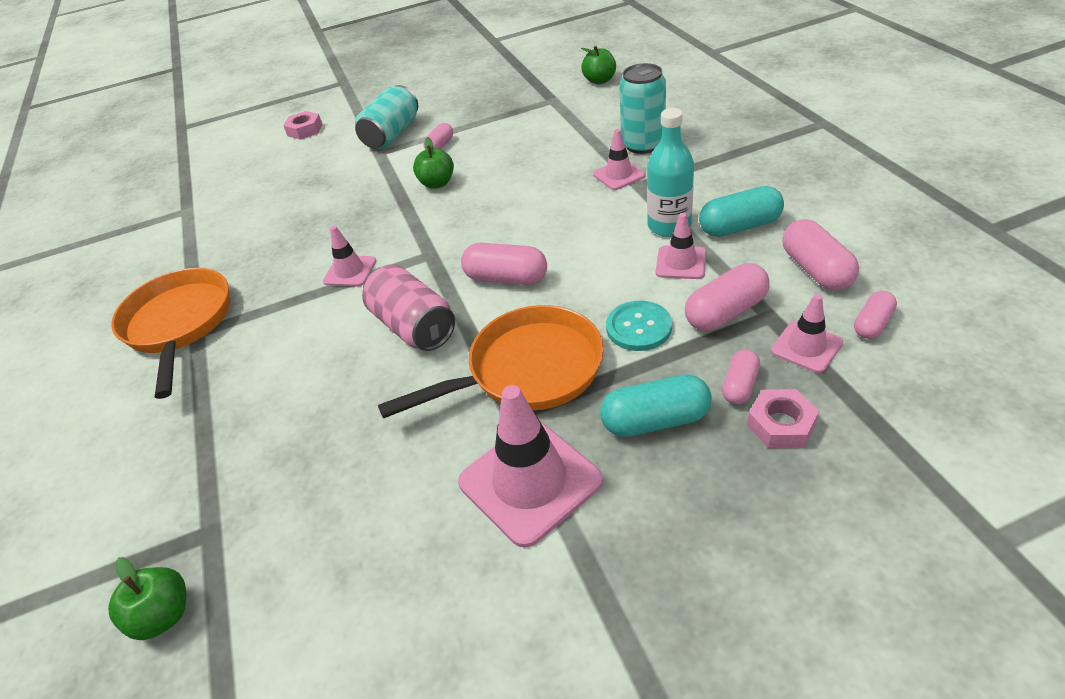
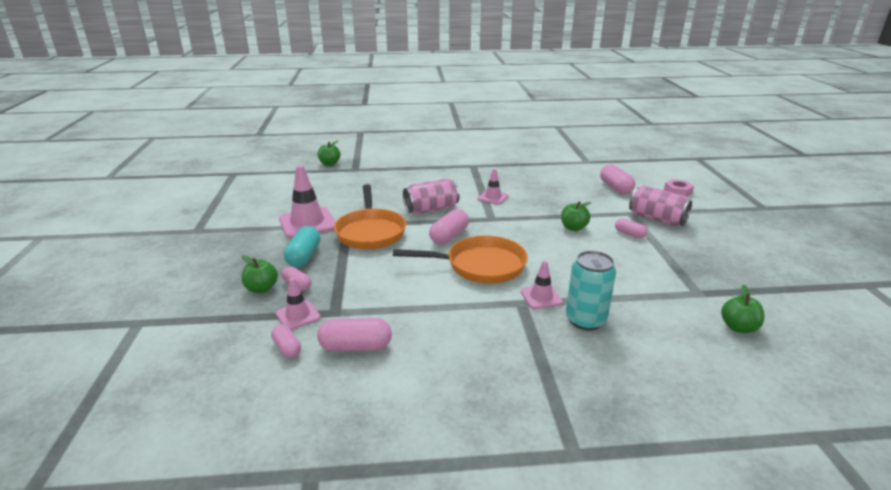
camera: 100 degrees right, 15 degrees down
orange pan [111,268,230,399] -> orange pan moved to [393,235,528,283]
turquoise can [355,85,418,149] -> pink can [629,185,692,226]
turquoise button [606,301,672,351] -> none
turquoise bottle [647,108,694,237] -> none
pink traffic cone [656,213,706,279] -> none
pink capsule [685,263,770,331] -> pink capsule moved to [600,165,635,194]
turquoise capsule [699,186,784,237] -> none
pink nut [747,389,819,448] -> green apple [241,255,278,293]

